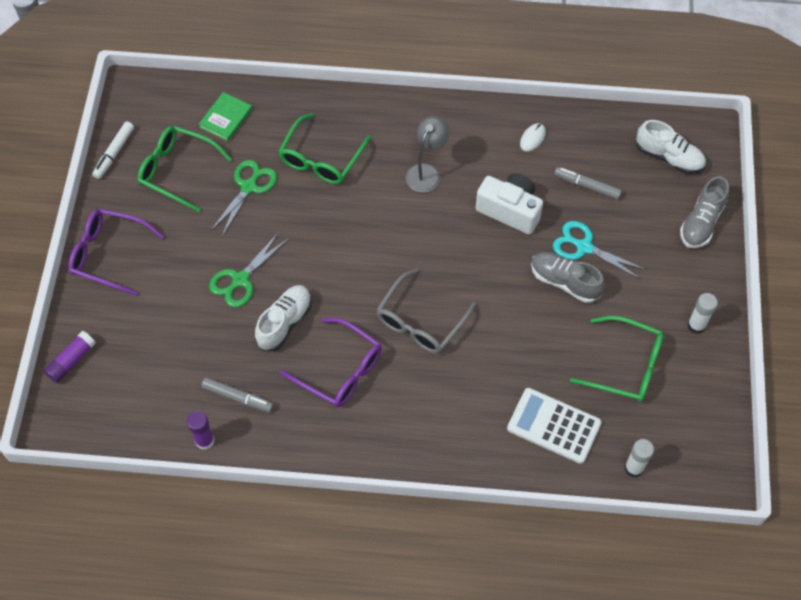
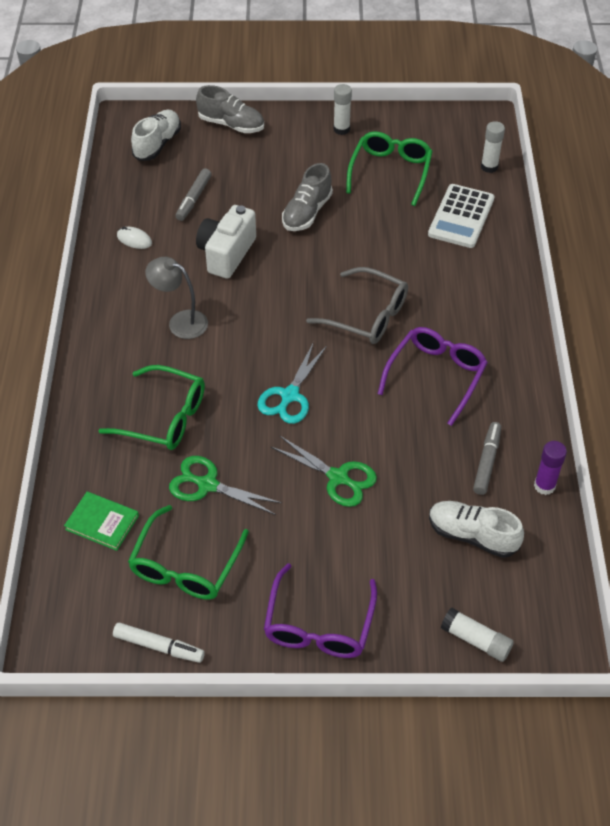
camera: 95 degrees left, 10 degrees down
purple glue stick [44,331,96,383] -> white glue stick [441,607,514,662]
white shoe [255,285,312,351] -> white shoe moved to [429,501,524,558]
turquoise scissors [553,221,646,279] -> turquoise scissors moved to [257,342,327,424]

